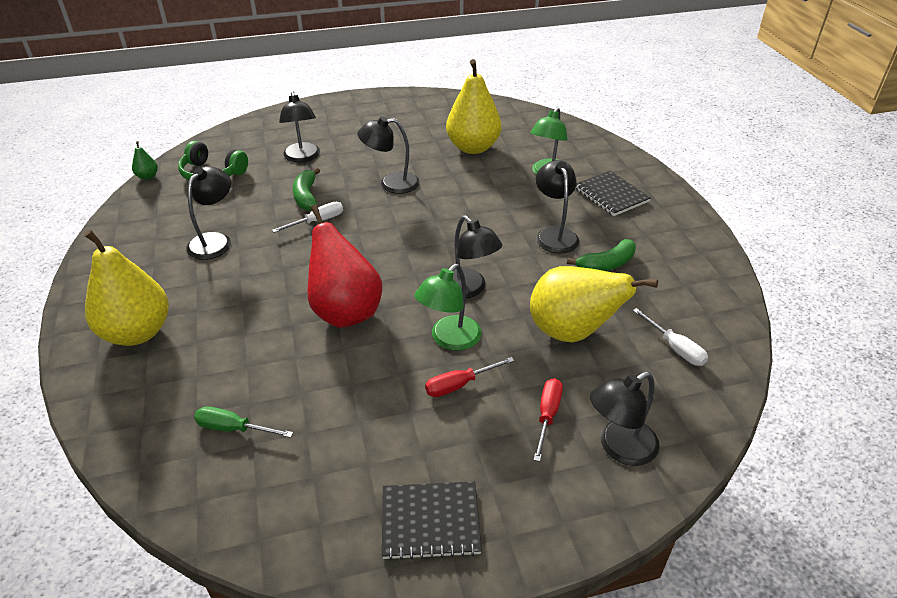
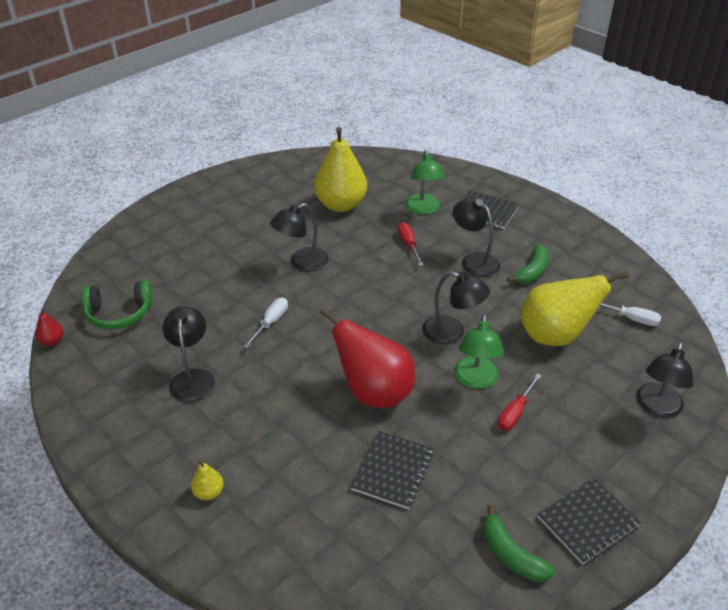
camera: 30 degrees left, 0 degrees up
yellow pear [84,230,169,346] -> yellow pear [191,460,224,500], size x0.41
green pear [132,141,158,180] -> red pear [35,308,64,346]
green screwdriver [194,406,293,438] -> none
black lamp [279,91,320,162] -> none
green banana [293,168,320,211] -> green banana moved to [483,505,555,582]
red screwdriver [534,378,563,462] -> red screwdriver moved to [398,222,423,266]
none -> black notebook [351,431,434,509]

